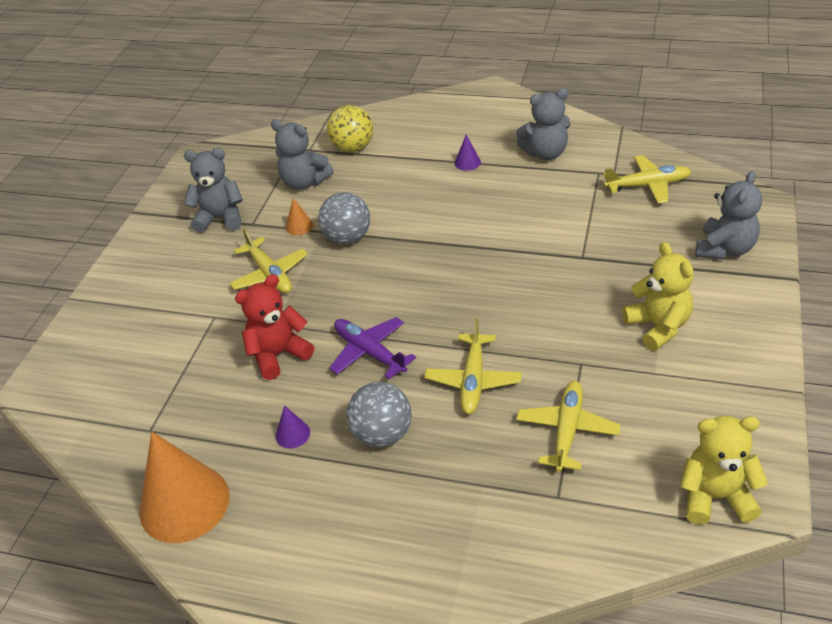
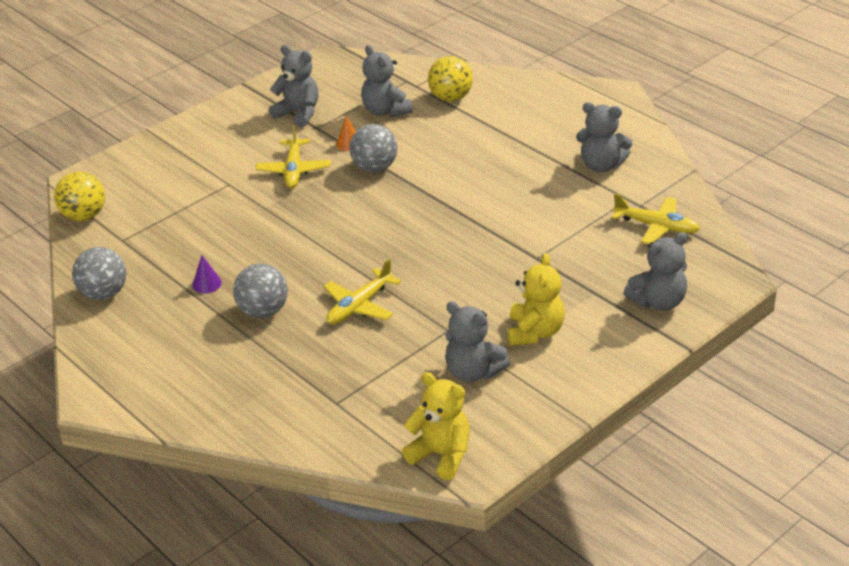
camera: 30 degrees right, 5 degrees down
orange cone [139,432,230,543] -> grey ball [72,247,127,300]
red teddy bear [235,274,314,380] -> none
purple plane [329,317,416,379] -> none
purple cone [455,135,481,171] -> none
yellow plane [516,381,621,472] -> none
none -> yellow ball [54,172,105,221]
none -> grey teddy bear [445,301,510,382]

